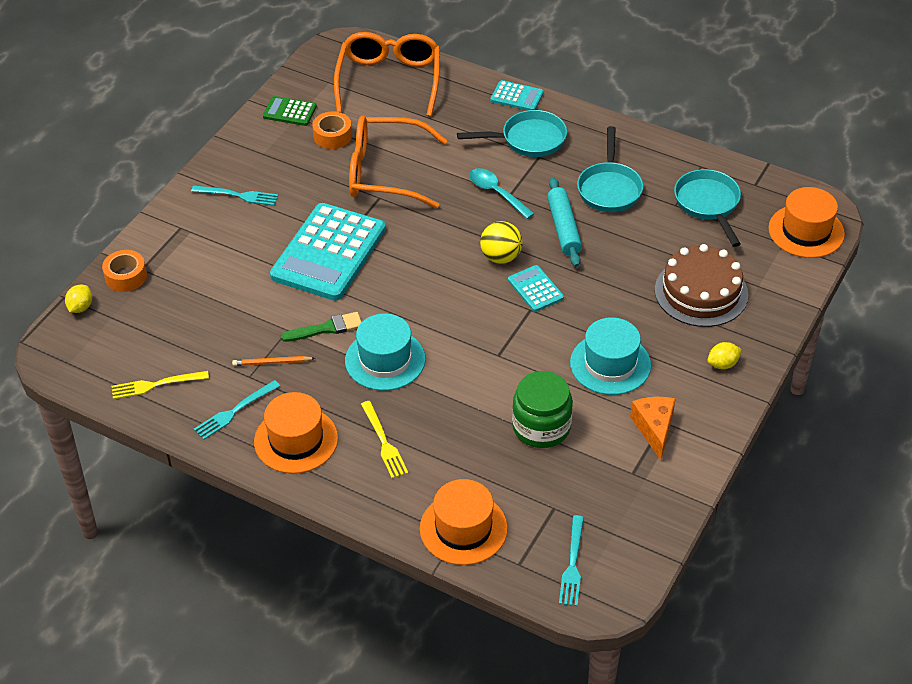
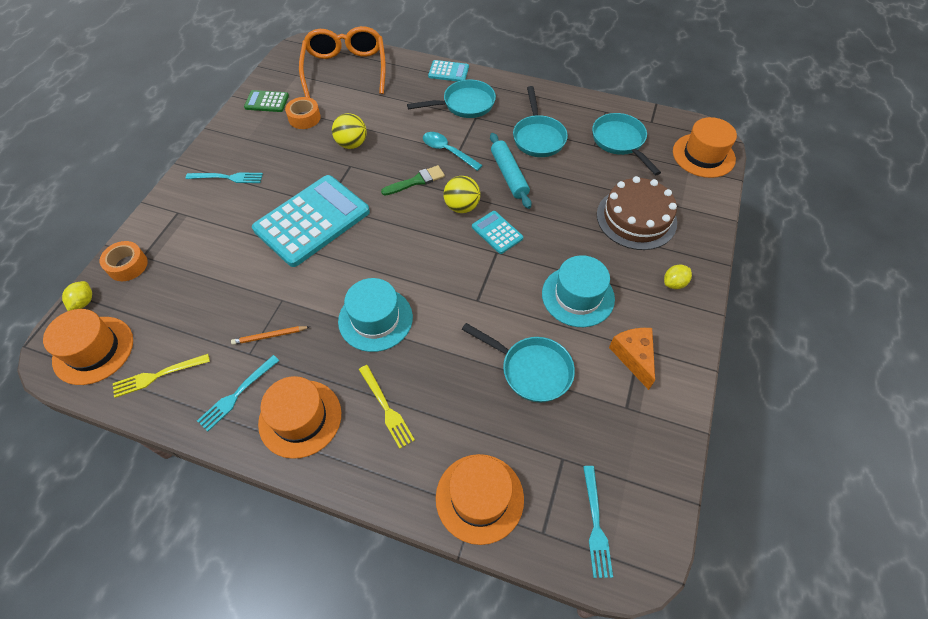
camera: 10 degrees left, 10 degrees up
turquoise calculator [270,203,386,301] -> turquoise calculator turned 150 degrees counterclockwise [252,175,370,267]
green brush [281,312,362,342] -> green brush moved to [381,165,445,195]
orange glasses [349,116,447,208] -> yellow ball [332,113,367,149]
green jar [512,371,573,448] -> turquoise pan [462,323,575,403]
none -> orange hat [43,309,133,385]

